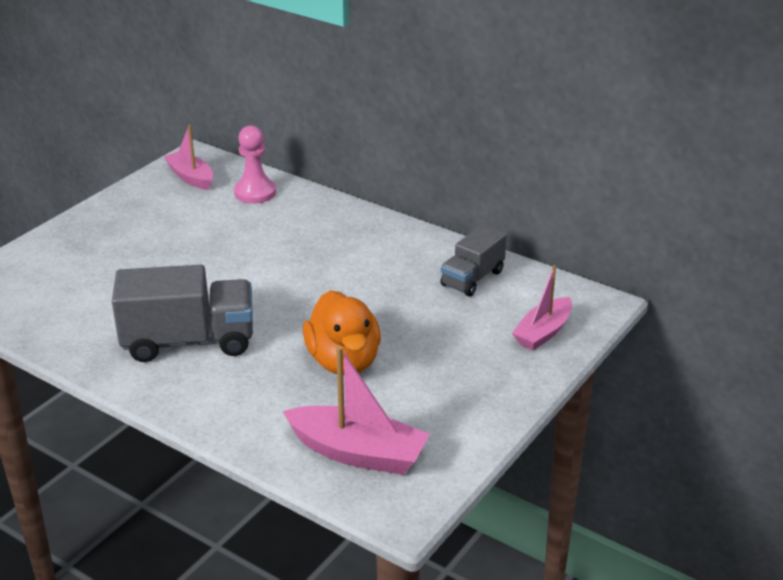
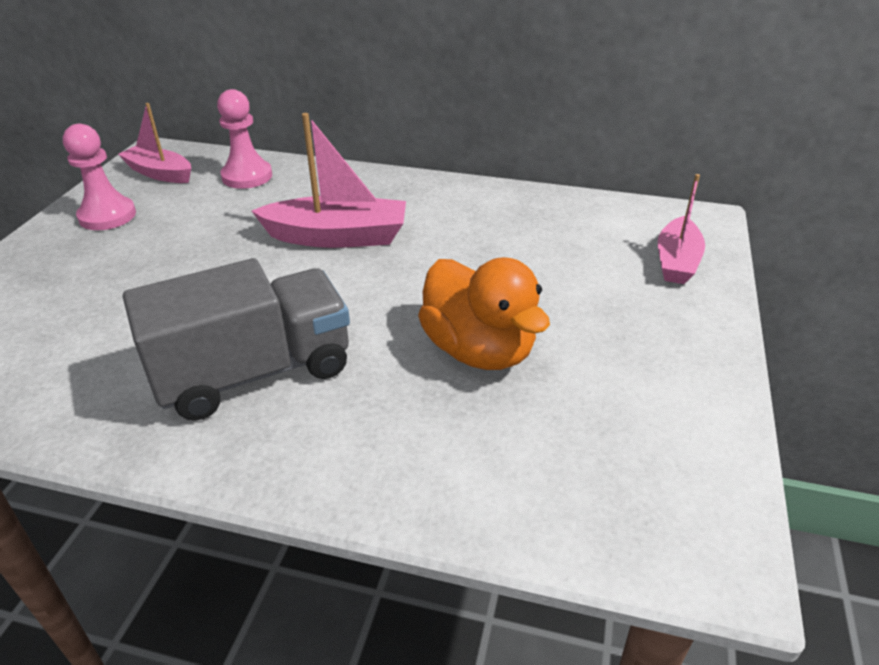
camera: 20 degrees left, 5 degrees up
pink boat [283,346,430,475] -> pink boat moved to [252,113,406,248]
grey truck [440,225,507,297] -> none
none -> pink pawn [63,124,136,230]

